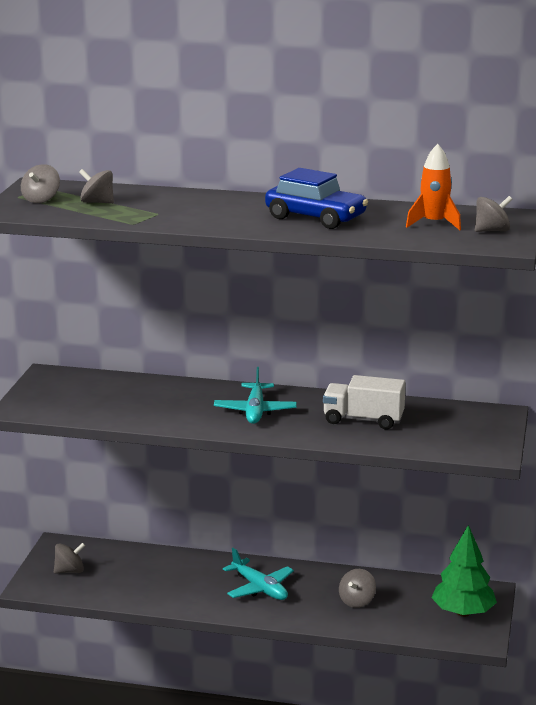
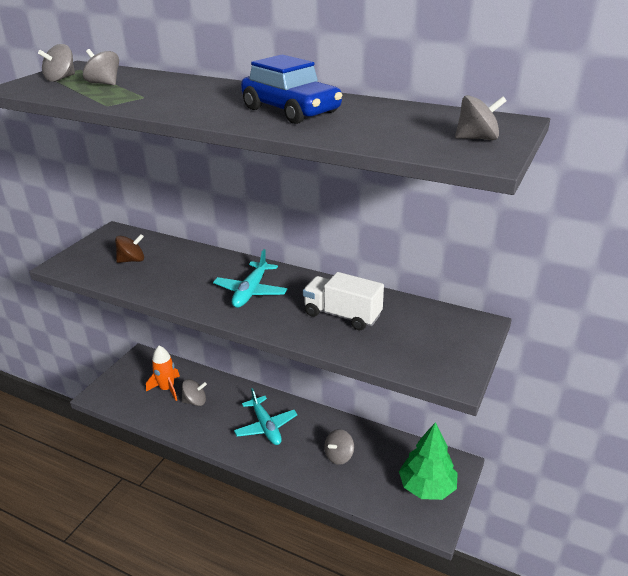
camera: 15 degrees right, 10 degrees up
grey spinning top [54,542,86,574] -> grey spinning top moved to [182,379,207,406]
orange rocket [406,144,461,230] -> orange rocket moved to [146,346,180,401]
none -> brown spinning top [115,234,144,263]

